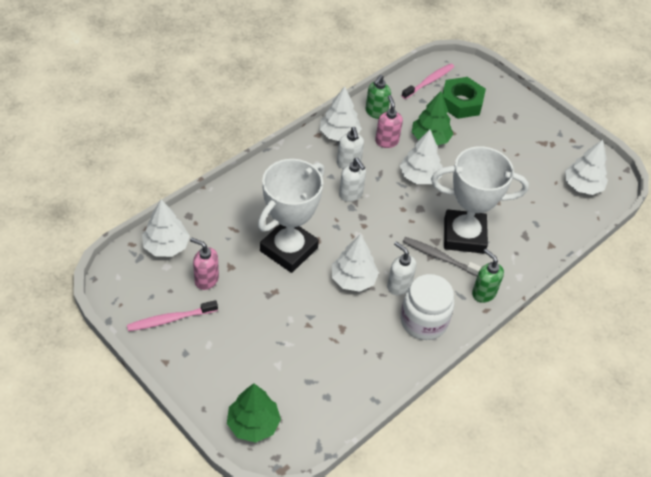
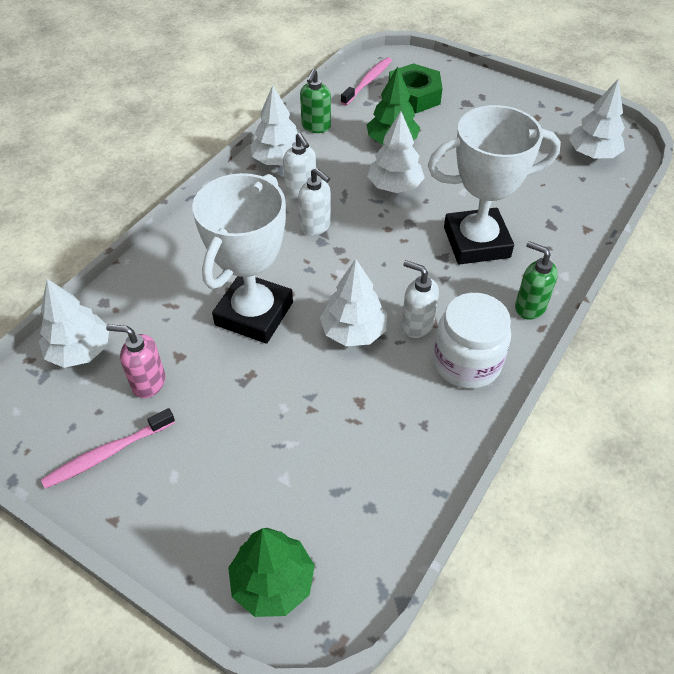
camera: 10 degrees left, 0 degrees up
pink soap dispenser [375,95,403,148] -> none
grey toothbrush [403,237,482,276] -> none

